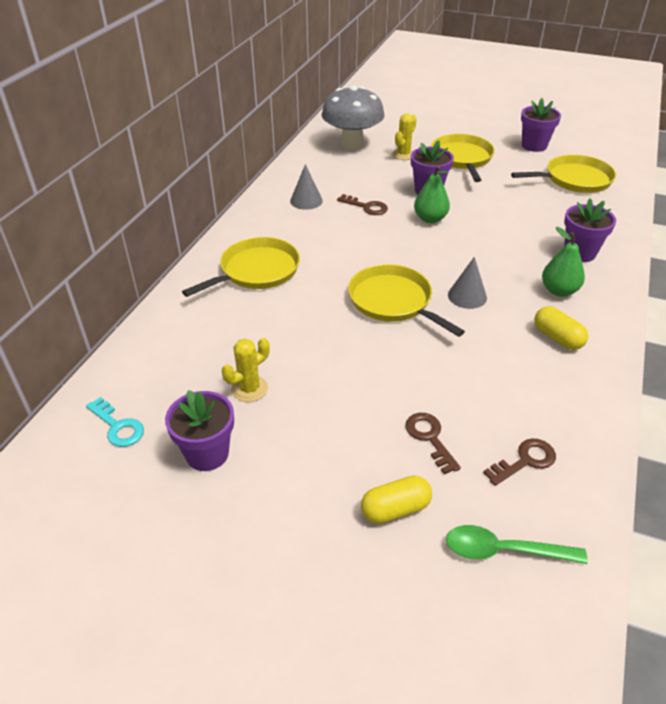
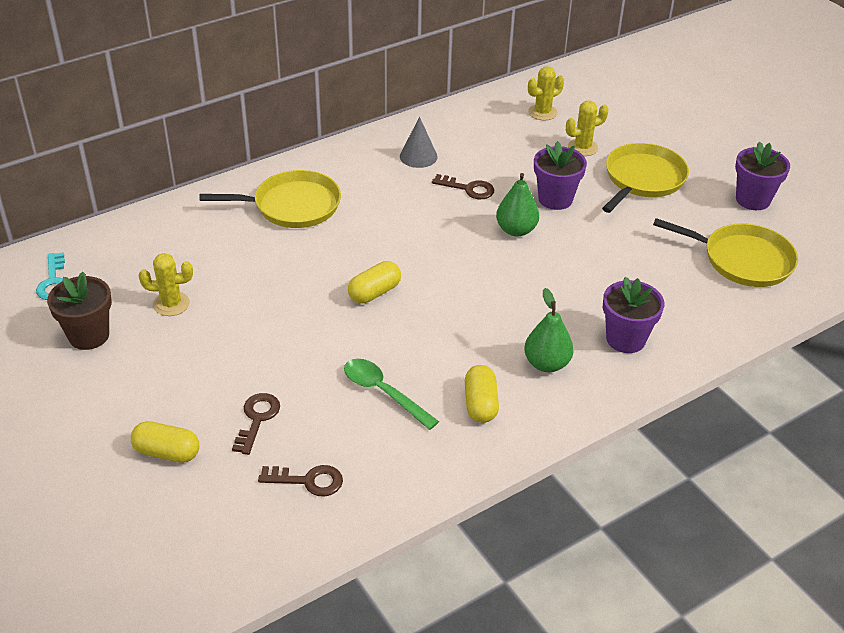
camera: 35 degrees right, 0 degrees up
purple flower pot [165,390,234,471] -> brown flower pot [47,272,112,350]
grey mushroom [322,86,384,150] -> yellow cactus [528,66,564,121]
brown key [337,194,388,215] -> brown key turned 45 degrees counterclockwise [432,174,495,199]
yellow pan [348,264,465,337] -> yellow capsule [348,261,401,304]
green spoon [446,525,588,564] -> green spoon moved to [344,359,439,430]
grey cone [448,257,487,309] -> none

